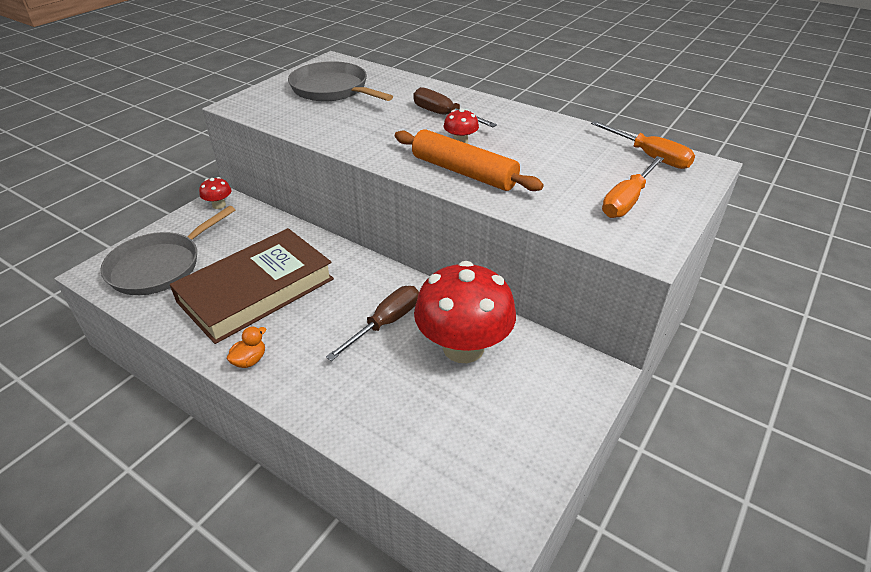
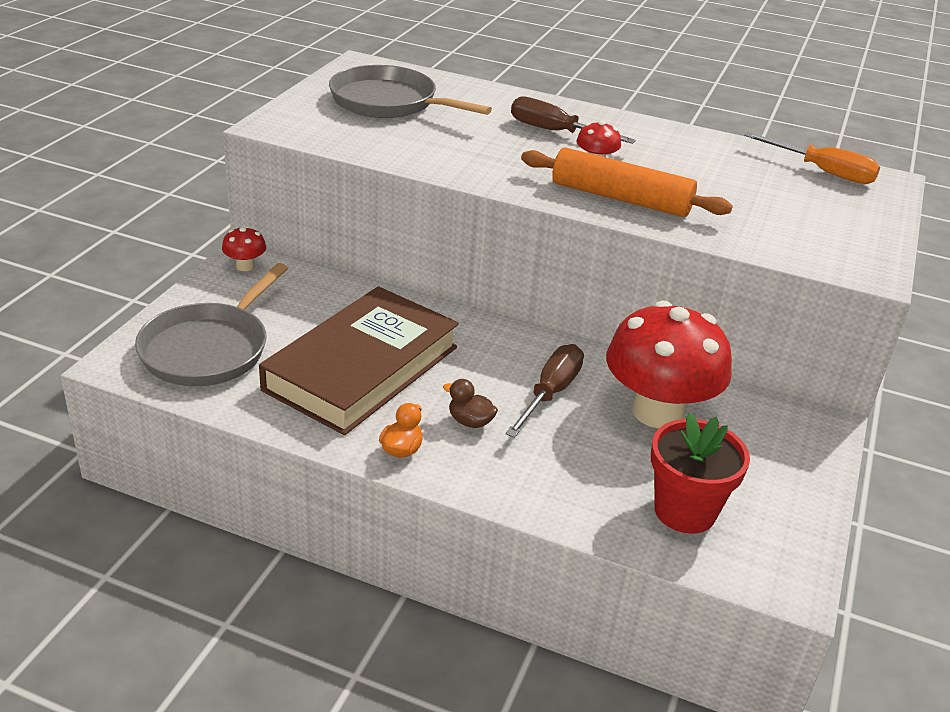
camera: 15 degrees left, 5 degrees down
orange screwdriver [602,156,664,218] -> none
none -> brown duck [443,379,498,428]
none -> red flower pot [651,413,750,534]

